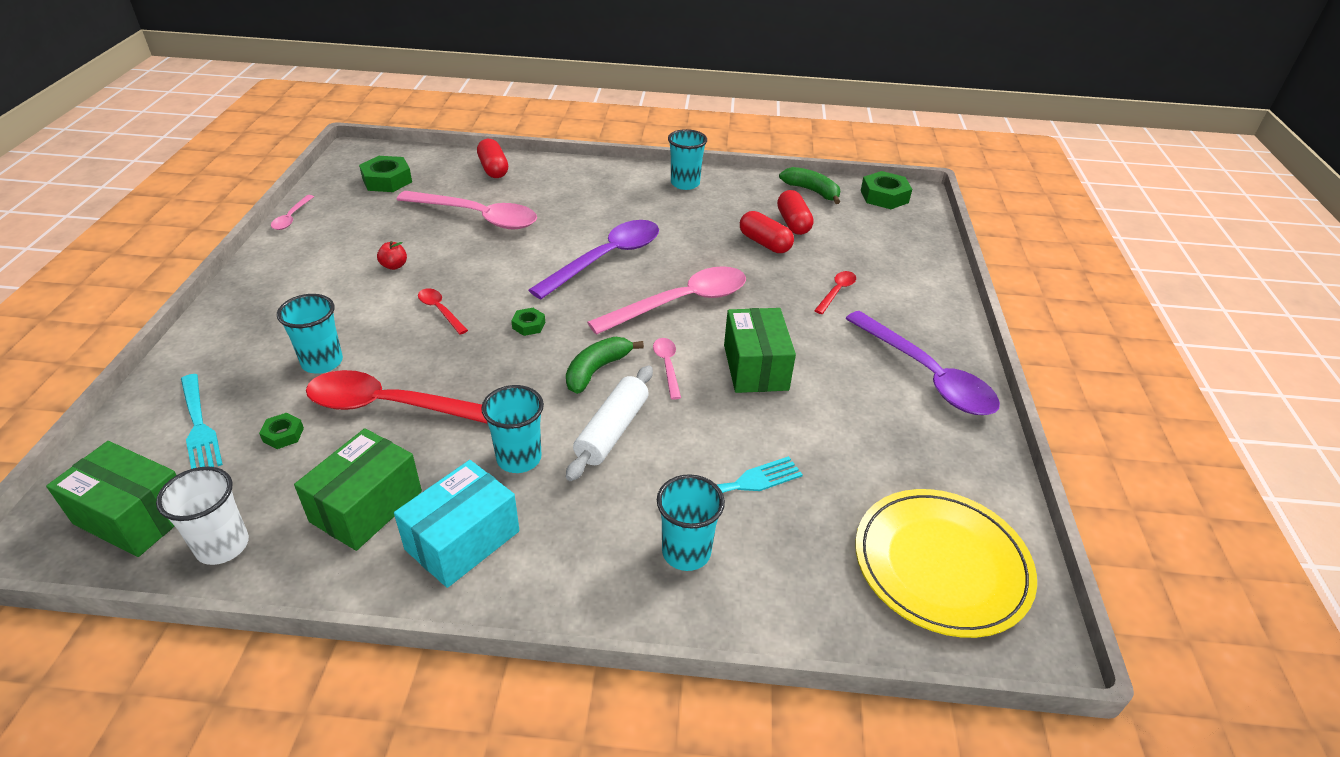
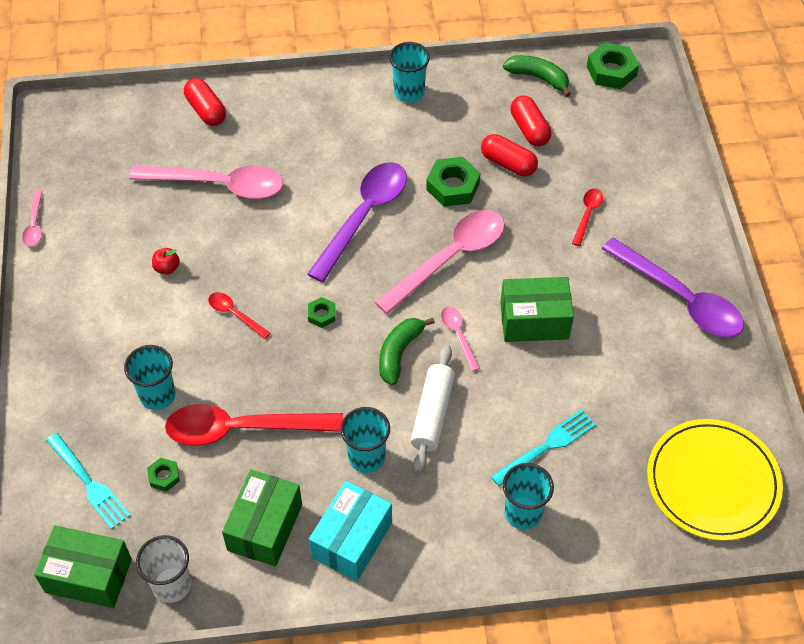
camera: 10 degrees left, 15 degrees up
green nut [359,156,412,192] -> green nut moved to [426,157,480,207]
green box [724,308,796,393] -> green box turned 75 degrees counterclockwise [500,277,574,342]

